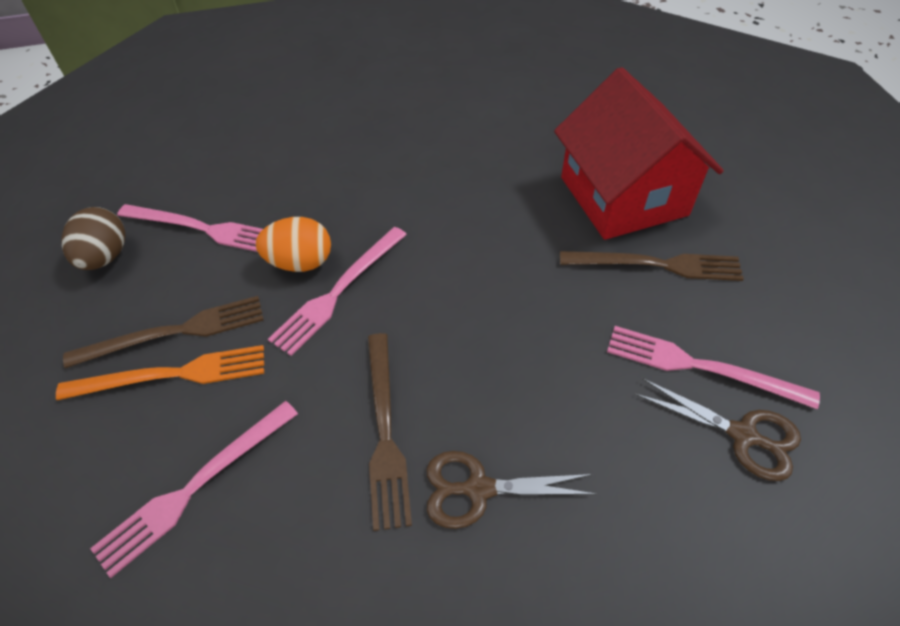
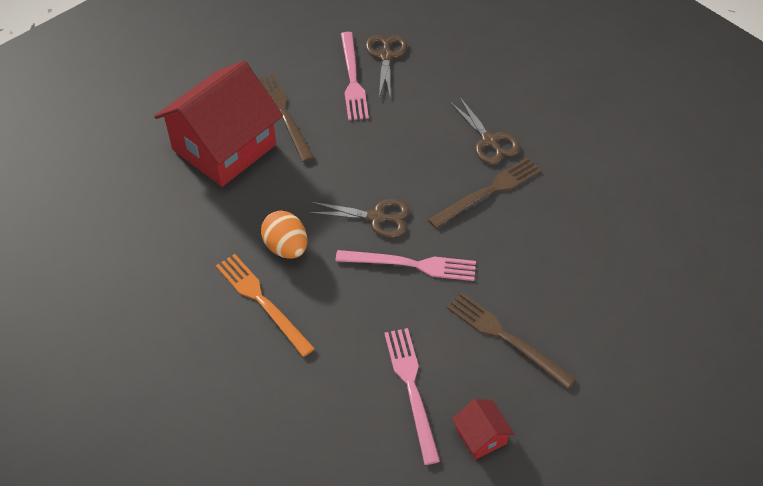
camera: 120 degrees left, 0 degrees up
orange fork [56,345,264,400] -> orange fork moved to [216,254,315,357]
brown egg [61,207,126,270] -> red house [452,399,514,460]
pink fork [90,401,298,578] -> none
orange egg [256,217,331,272] -> orange egg moved to [261,211,307,259]
none -> brown scissors [308,199,410,238]

